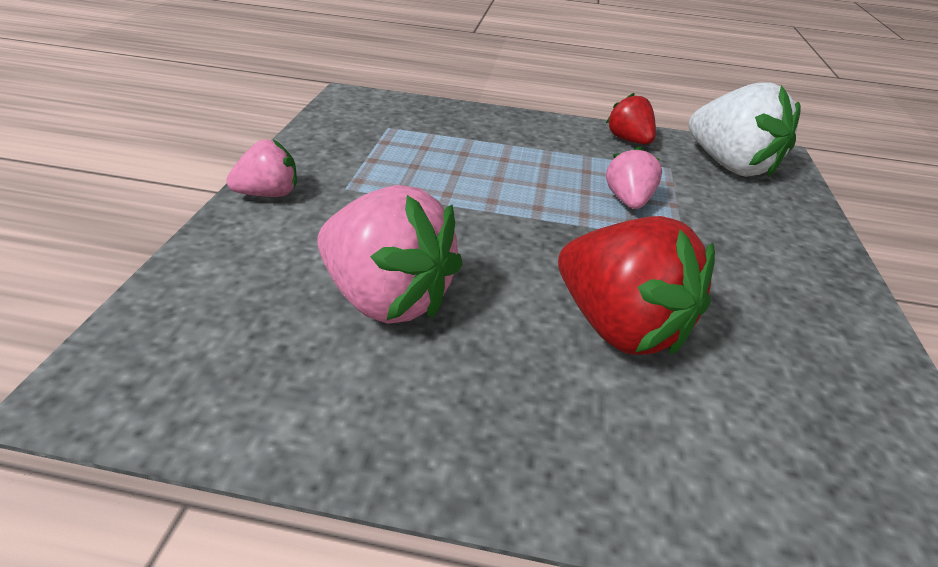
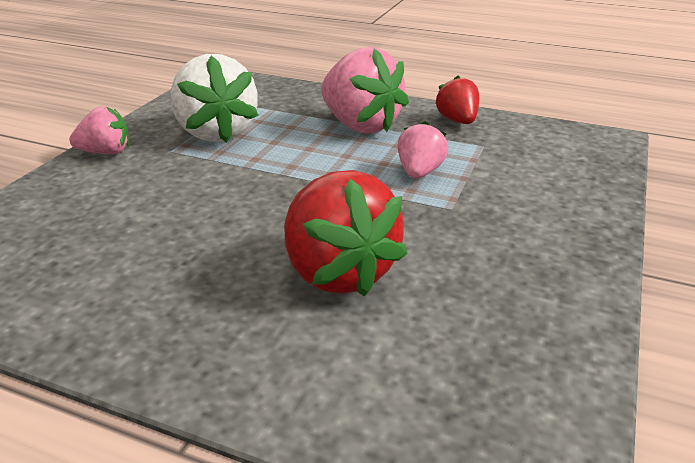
camera: 15 degrees right, 5 degrees down
pink strawberry [317,185,463,324] -> pink strawberry moved to [321,47,409,134]
white strawberry [688,82,801,177] -> white strawberry moved to [170,54,259,143]

